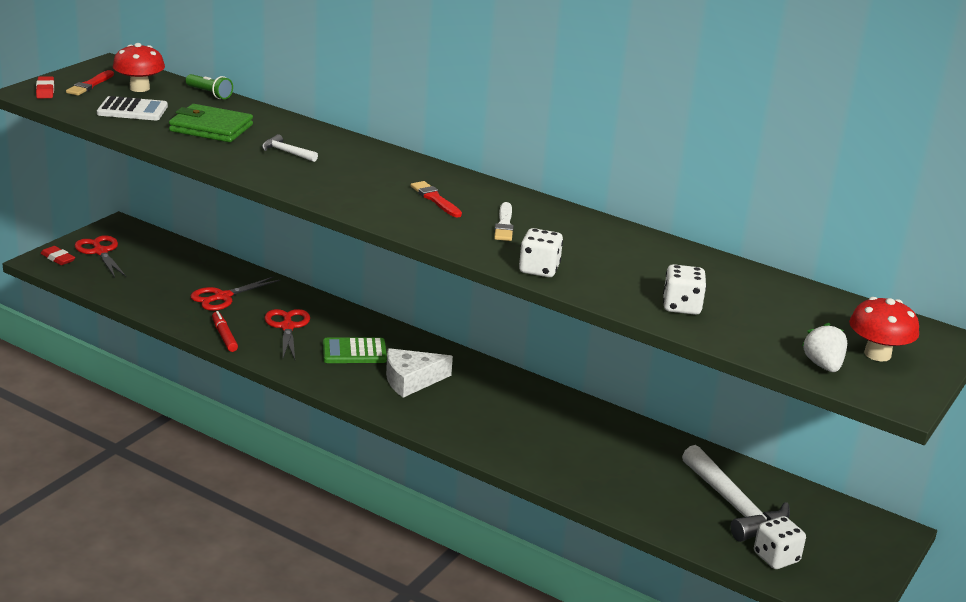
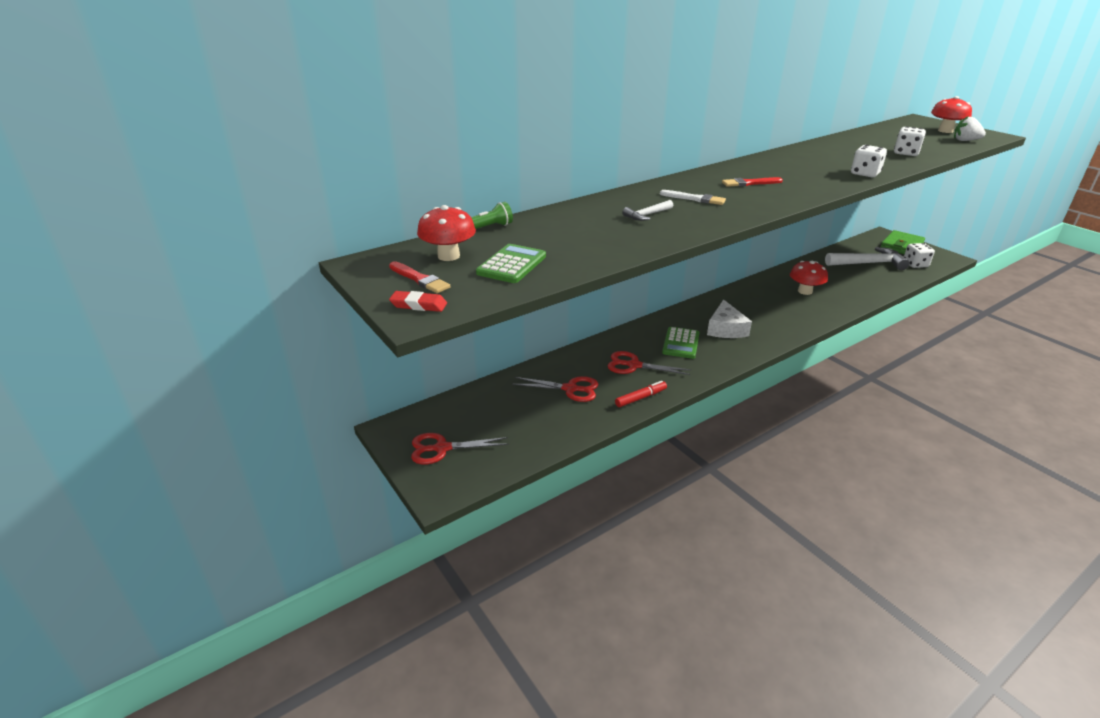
camera: 65 degrees left, 5 degrees up
red eraser [40,246,75,265] -> none
white calculator [97,96,168,120] -> green calculator [476,244,546,283]
green wallet [169,104,253,142] -> green wallet moved to [880,230,925,254]
red scissors [190,276,280,311] -> red scissors turned 60 degrees counterclockwise [512,376,598,402]
red marker [212,311,238,352] -> red marker turned 150 degrees clockwise [615,381,667,407]
white brush [494,202,514,241] -> white brush moved to [660,190,726,205]
none -> red mushroom [790,261,828,295]

